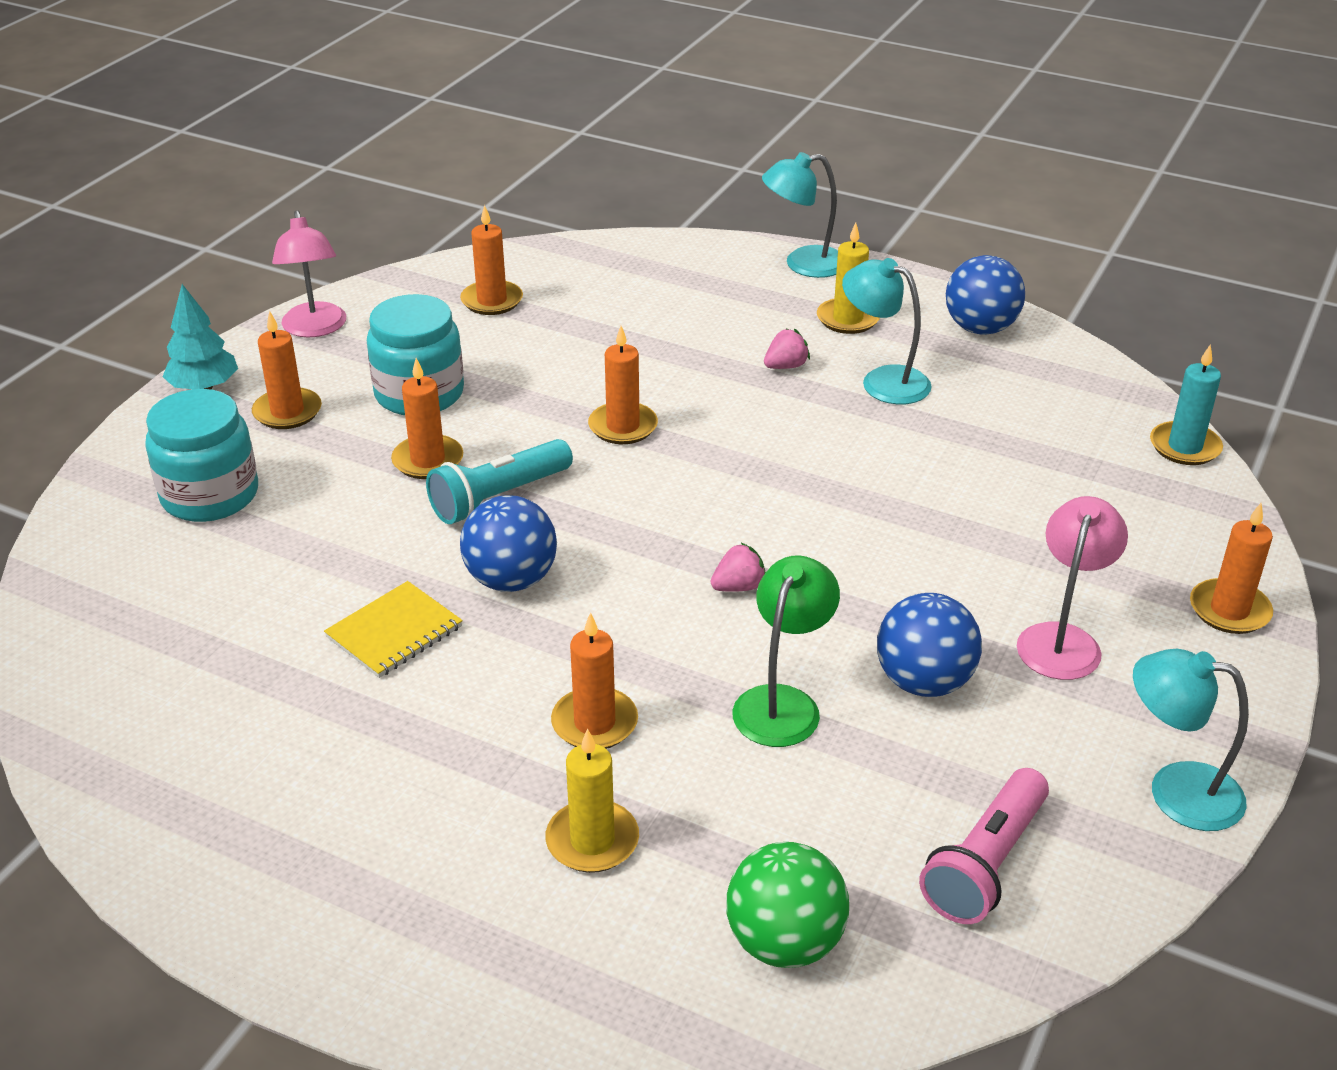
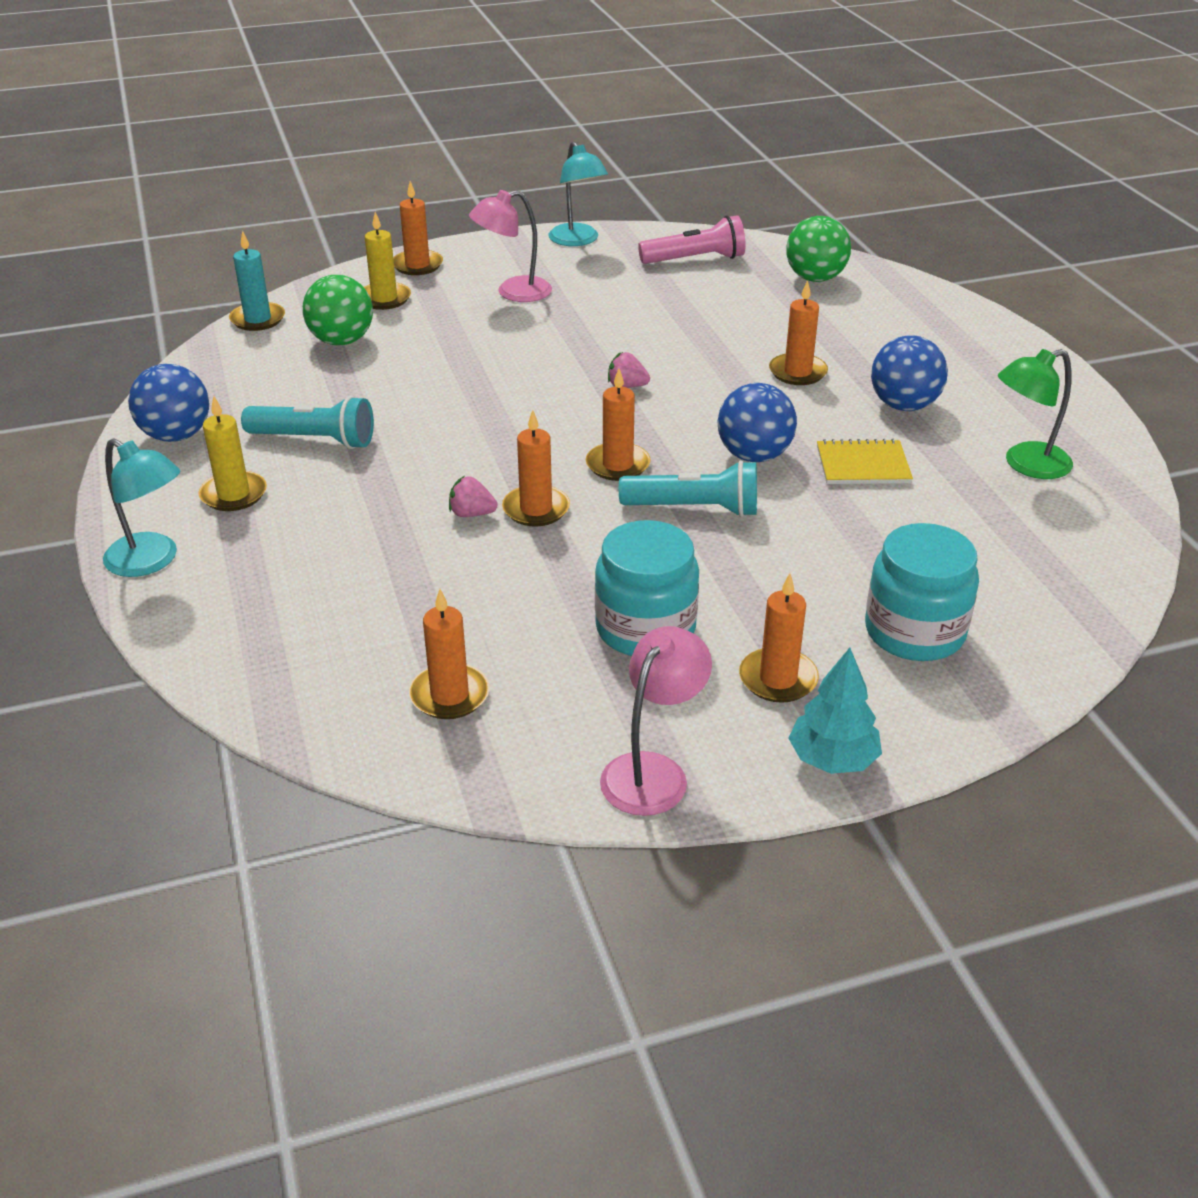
camera: 135 degrees left, 0 degrees up
orange candle [391,358,463,479] -> orange candle moved to [586,368,650,481]
yellow candle [545,729,639,873] -> yellow candle moved to [364,212,411,310]
green lamp [732,555,840,747] -> green lamp moved to [998,349,1073,479]
pink strawberry [764,328,810,369] -> pink strawberry moved to [449,476,498,517]
turquoise lamp [842,258,932,404] -> turquoise flashlight [241,396,374,449]
blue ball [877,593,982,697] -> blue ball moved to [871,335,948,411]
none -> green ball [303,275,373,345]

